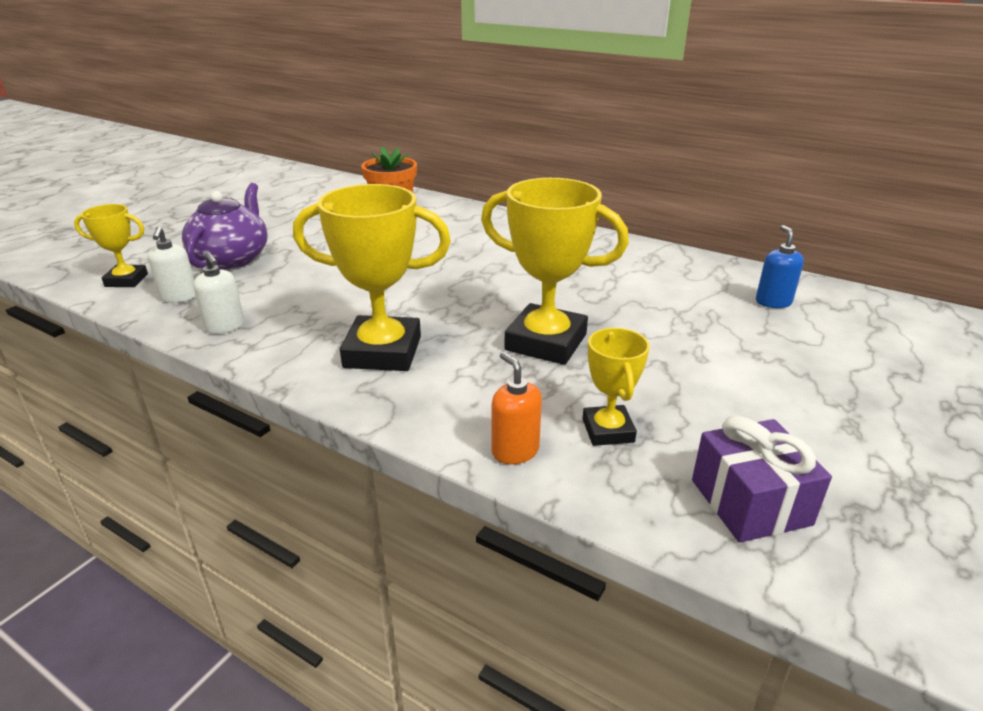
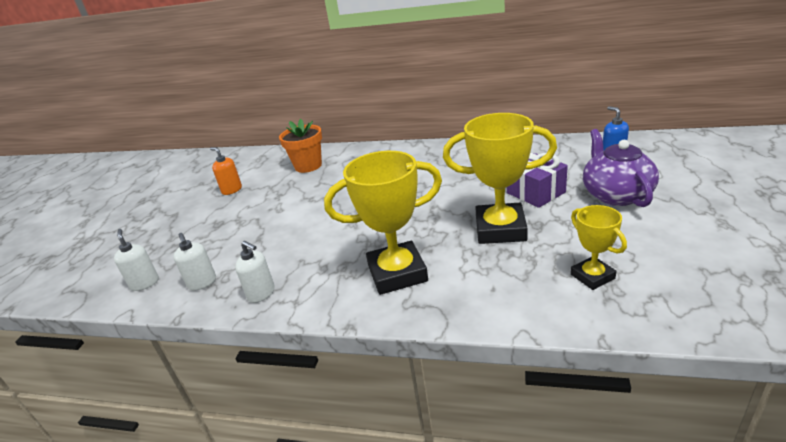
camera: 15 degrees left, 0 degrees up
yellow trophy [74,204,148,287] -> white soap dispenser [114,229,159,291]
purple teapot [182,183,268,270] -> purple teapot moved to [583,129,659,207]
orange soap dispenser [492,352,542,464] -> orange soap dispenser moved to [210,147,242,195]
purple gift [692,416,832,542] -> purple gift moved to [507,153,568,208]

